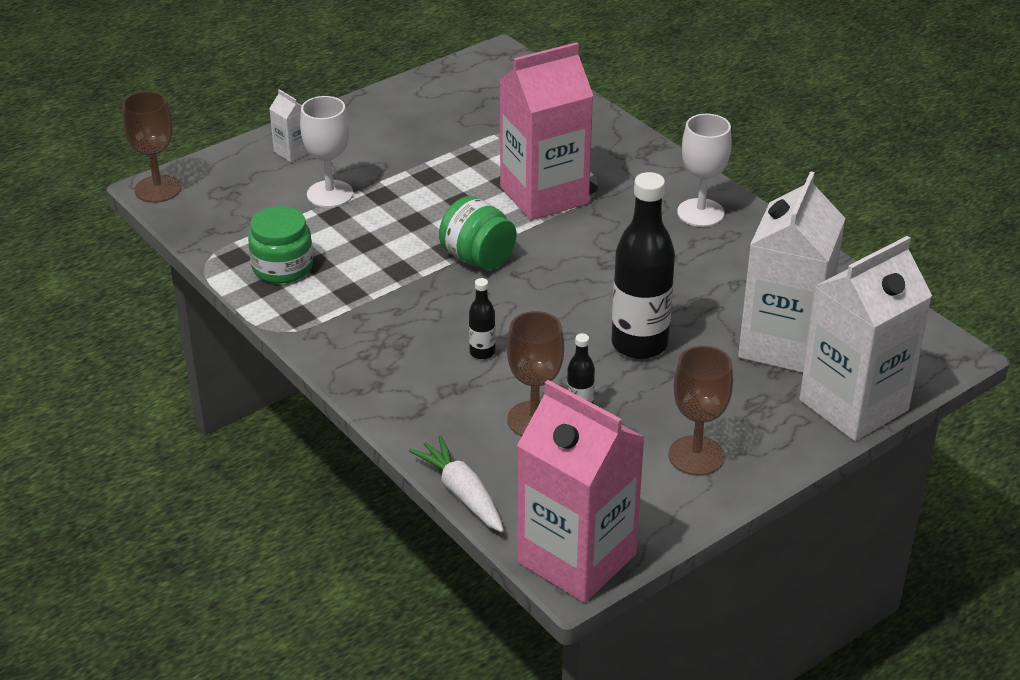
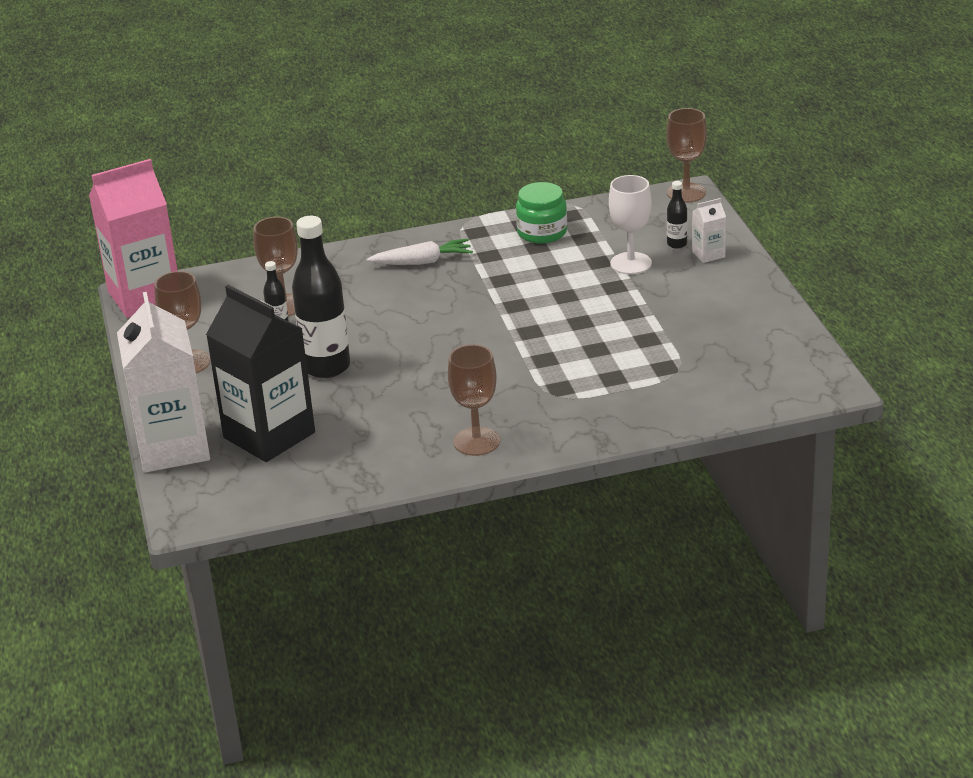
camera: 115 degrees right, 5 degrees down
white carrot [409,436,504,533] -> white carrot moved to [367,239,473,265]
green jar [439,196,516,270] -> none
black bottle [469,278,495,359] -> black bottle moved to [667,181,687,249]
pink carton [500,42,593,220] -> none
white goblet [677,114,732,227] -> brown goblet [448,344,500,456]
white carton [738,171,845,373] -> black carton [206,285,315,462]

